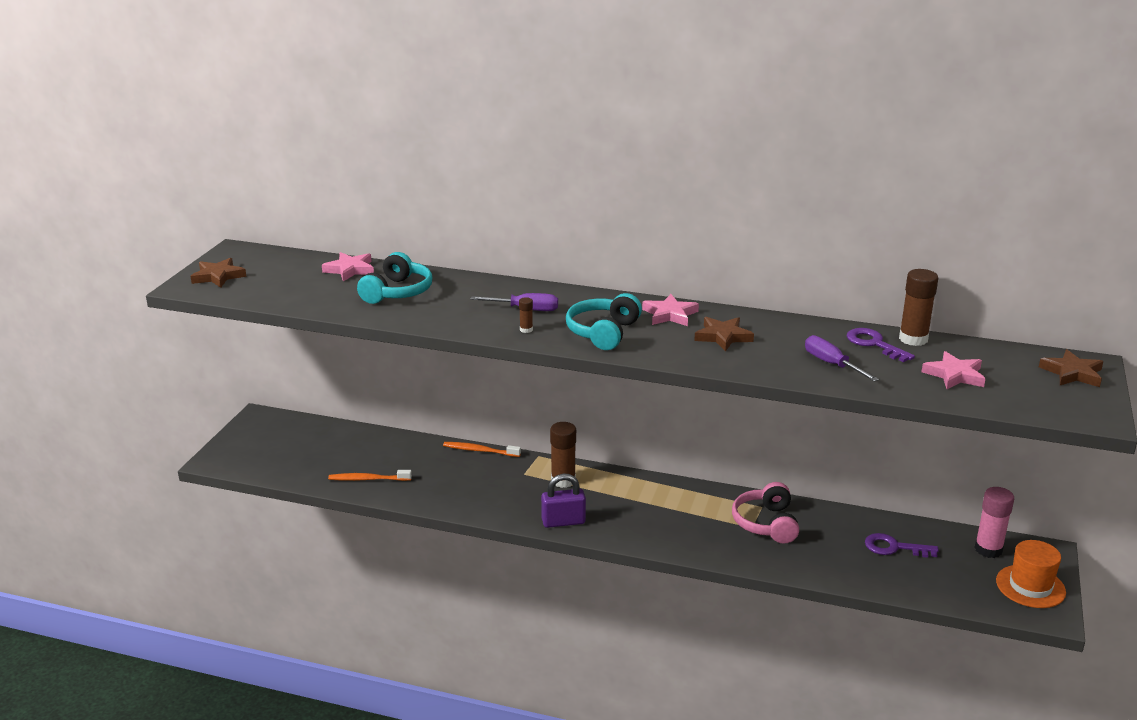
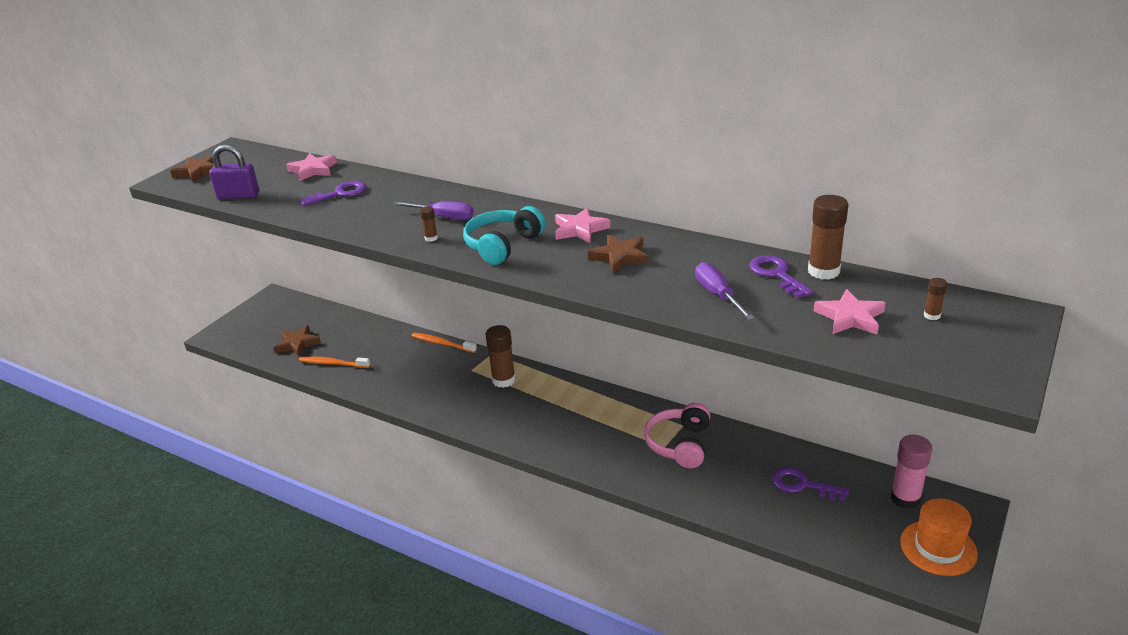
camera: 15 degrees right, 5 degrees up
turquoise headphones [357,252,432,304] -> purple key [300,181,366,206]
purple padlock [541,474,586,528] -> purple padlock moved to [209,144,259,199]
brown star [1039,349,1104,387] -> brown star moved to [273,325,321,357]
none -> brown glue stick [924,278,947,320]

